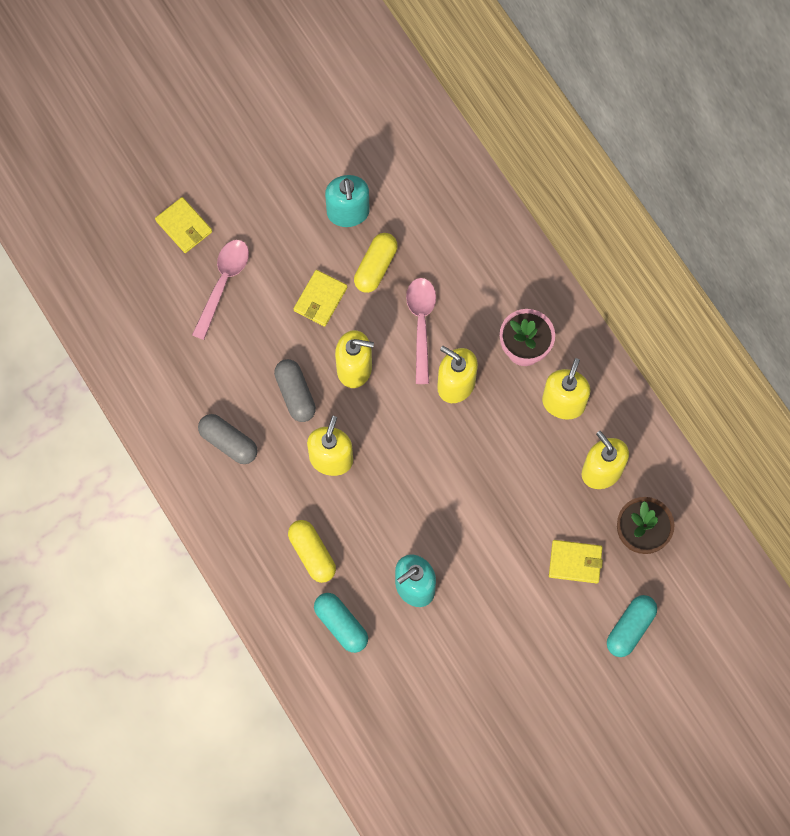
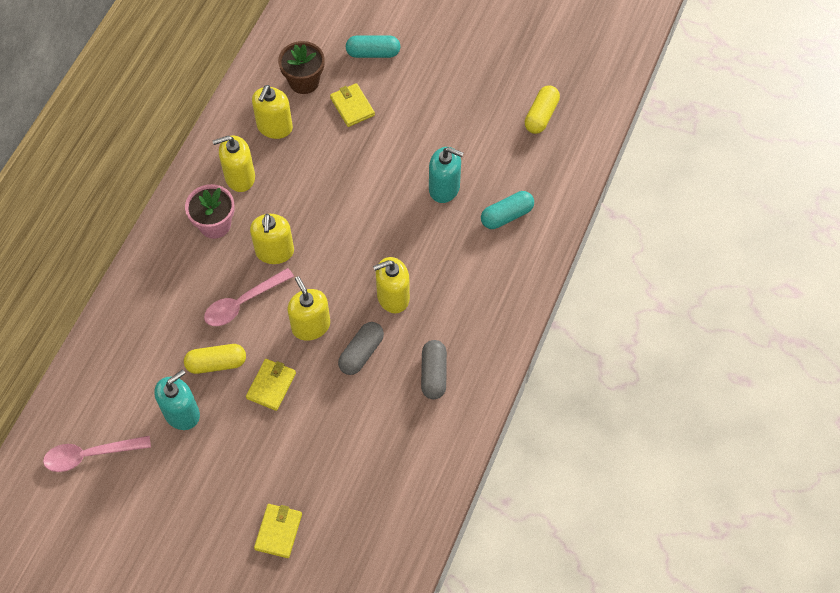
camera: 125 degrees left, 10 degrees down
pink spoon [192,240,249,340] -> pink spoon moved to [43,436,151,472]
yellow capsule [288,520,336,583] -> yellow capsule moved to [525,86,560,134]
yellow wallet [293,270,347,327] -> yellow wallet turned 60 degrees counterclockwise [246,359,296,411]
turquoise capsule [314,593,368,653] -> turquoise capsule turned 45 degrees clockwise [481,191,534,229]

